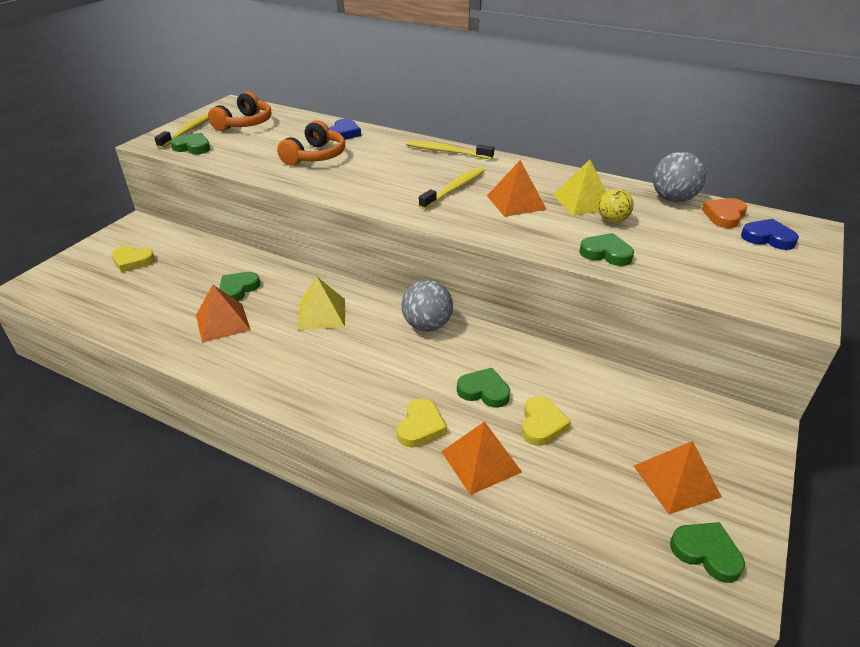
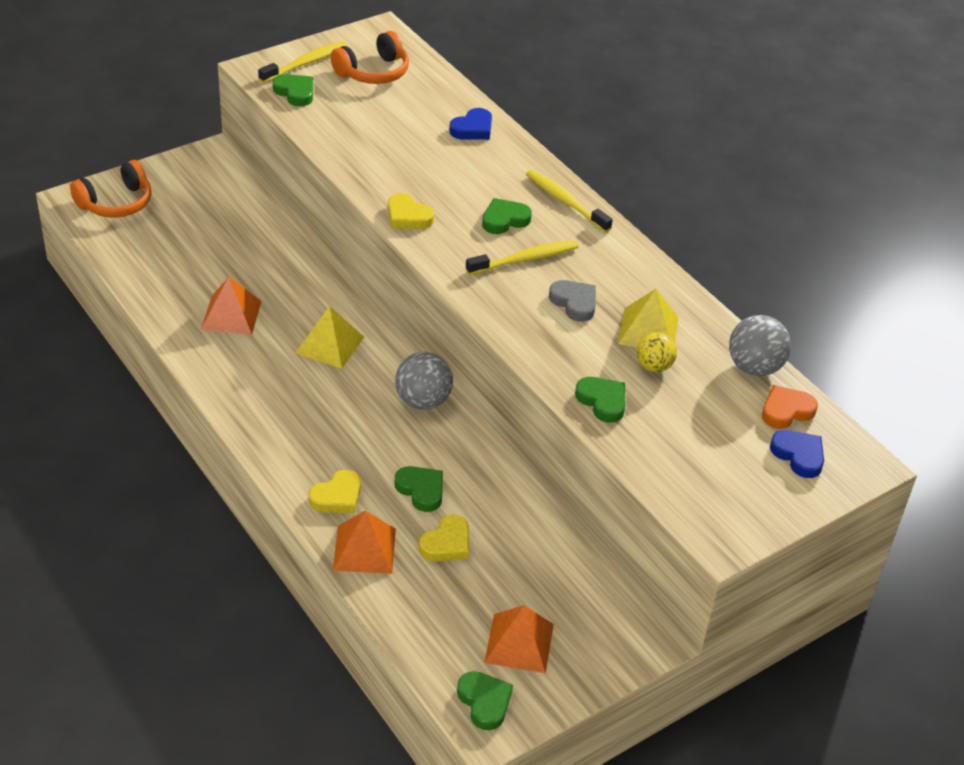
camera: 25 degrees right, 5 degrees up
yellow heart [112,246,155,273] -> yellow heart moved to [388,193,434,229]
green heart [219,272,260,301] -> green heart moved to [482,198,532,234]
orange headphones [277,120,345,166] -> orange headphones moved to [70,160,152,218]
orange pyramid [487,160,547,217] -> grey heart [549,280,596,322]

